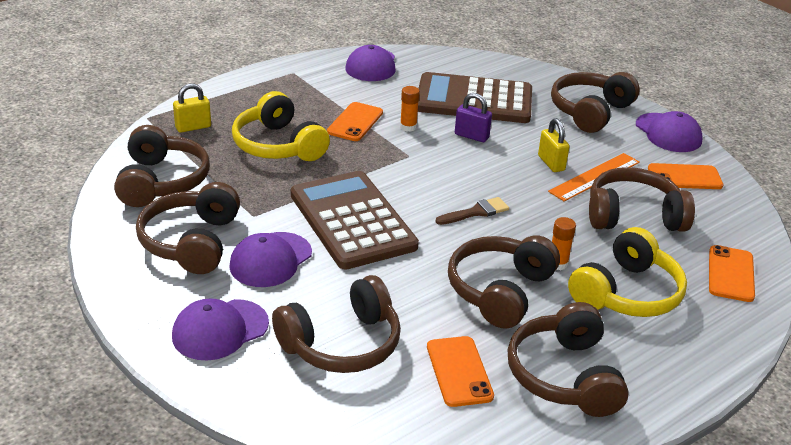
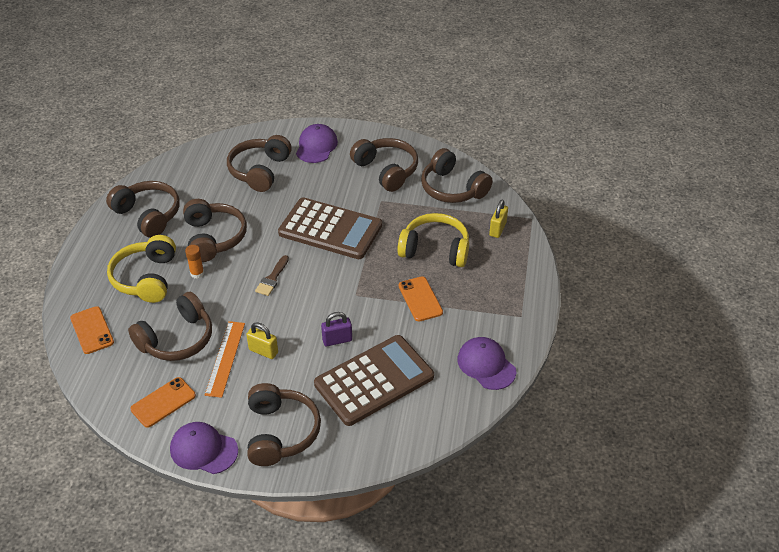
camera: 140 degrees right, 10 degrees up
purple cap [229,232,312,287] -> none
orange glue stick [400,86,420,132] -> none
orange phone [427,336,494,407] -> none

